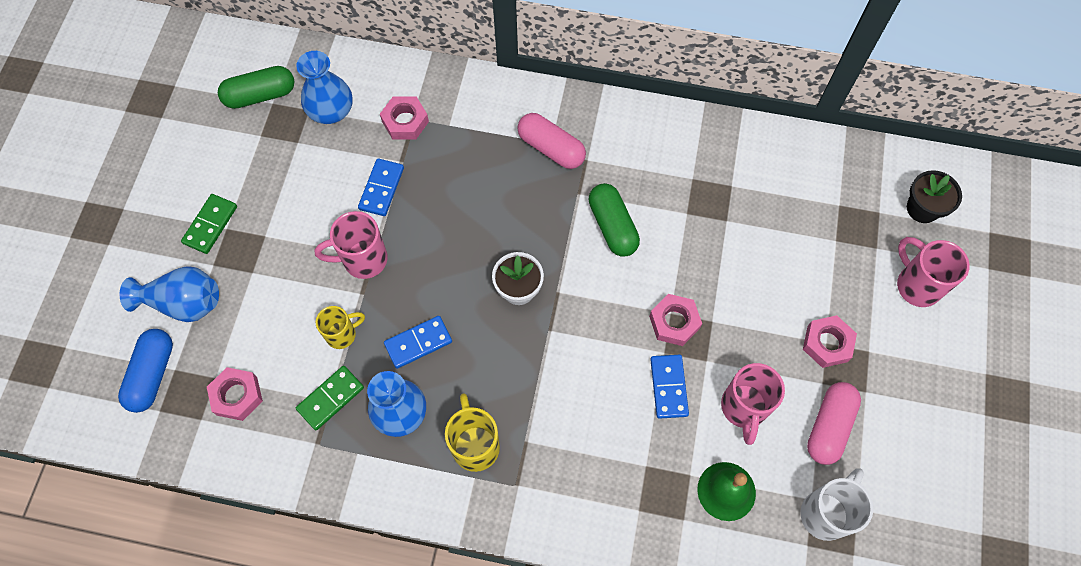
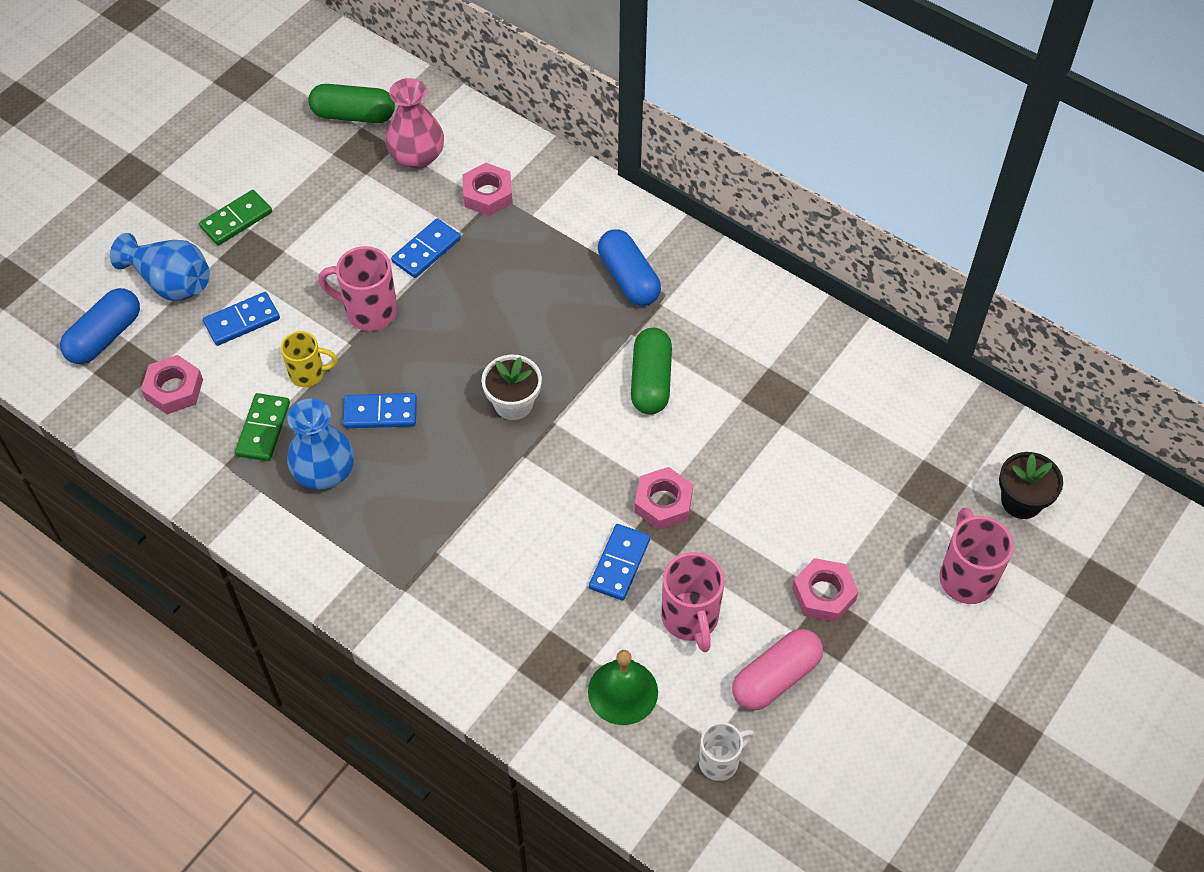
camera: 25 degrees right, 10 degrees down
blue vase [296,51,353,124] -> pink vase [385,78,444,169]
green domino [296,366,364,430] -> green domino turned 60 degrees counterclockwise [235,393,290,461]
yellow mug [445,393,500,472] -> none
pink capsule [517,113,586,169] -> blue capsule [598,229,661,306]
pink mug [721,363,785,445] -> pink mug turned 45 degrees counterclockwise [661,552,725,652]
white mug [800,468,873,541] -> white mug [699,722,755,781], size x0.66
none -> blue domino [203,292,280,346]

